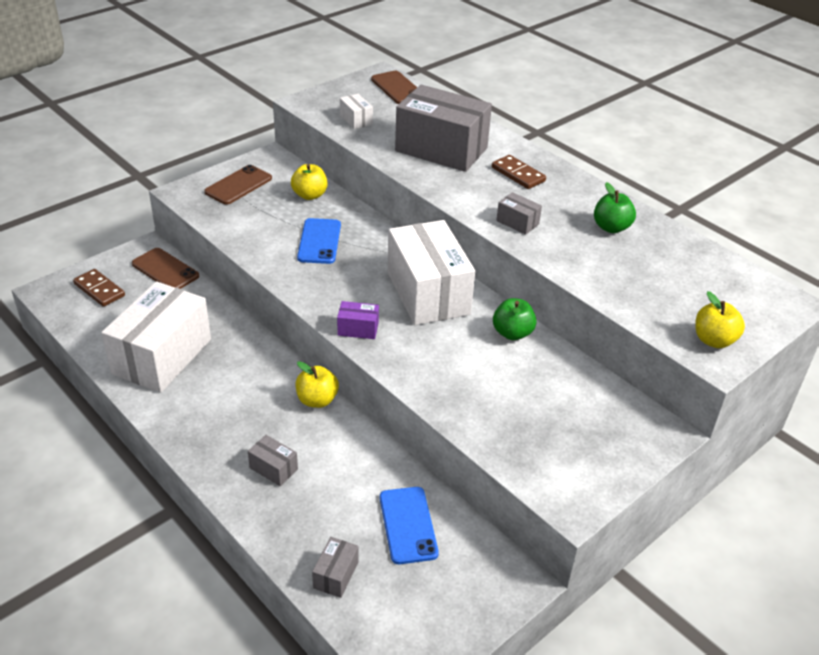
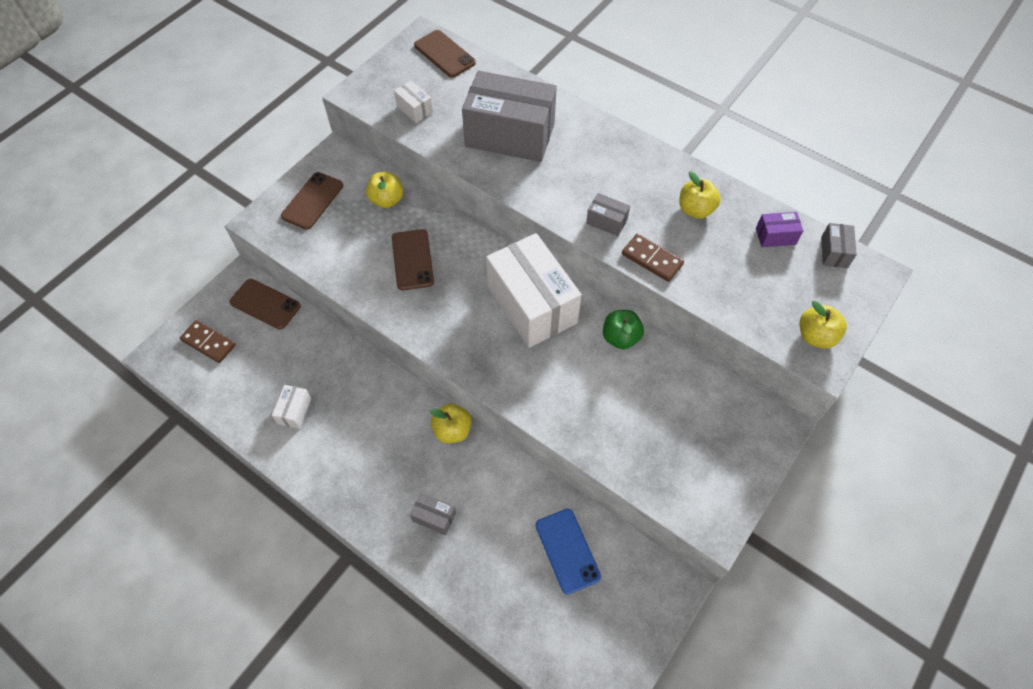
camera: 10 degrees left, 20 degrees up
white box [101,281,211,393] -> white box [272,385,311,429], size x0.41
blue phone [297,218,341,264] -> brown phone [392,229,434,291]
grey box [312,537,358,598] -> grey box moved to [821,223,857,268]
purple box [337,301,379,339] -> purple box moved to [756,212,803,247]
brown domino [492,155,546,189] -> brown domino moved to [622,234,684,282]
green apple [594,182,636,233] -> yellow apple [679,171,721,219]

